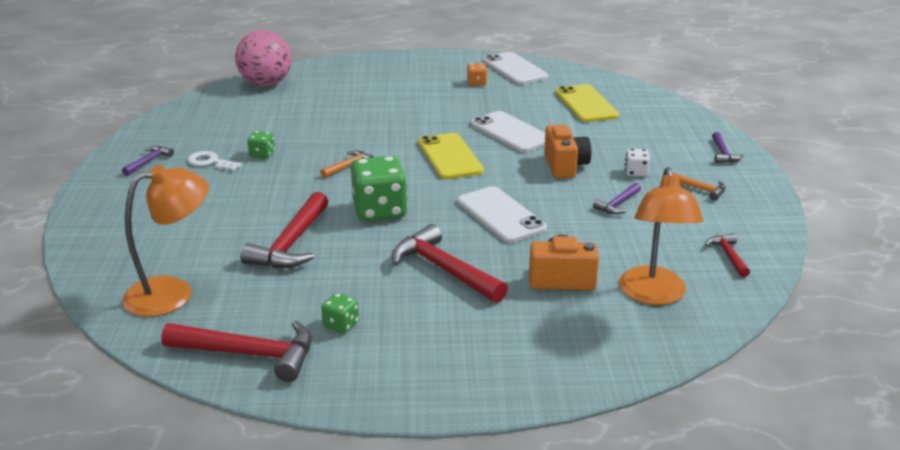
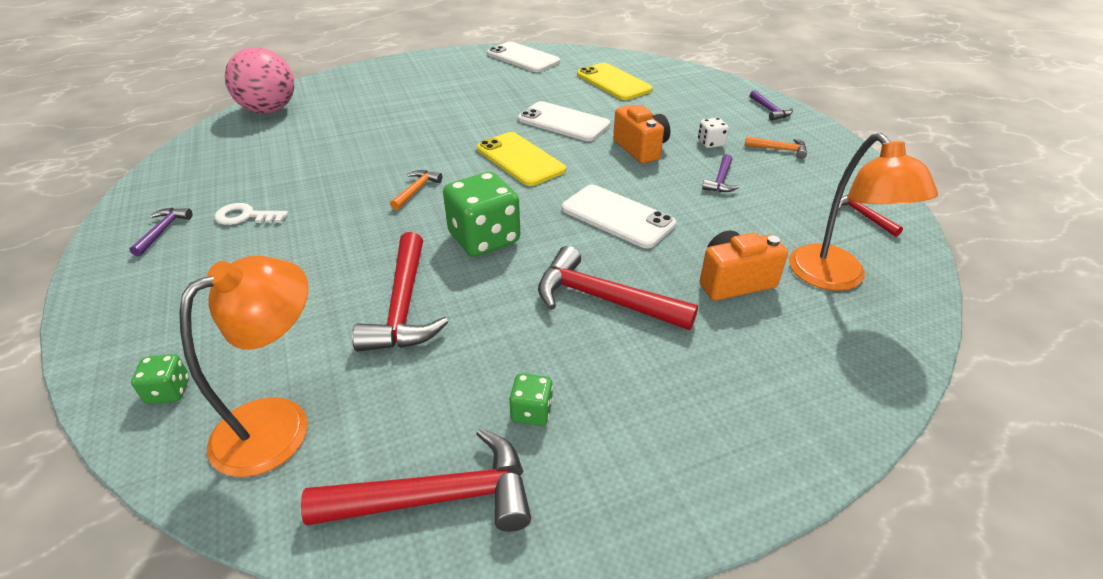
camera: 20 degrees left, 10 degrees up
green dice [247,131,275,159] -> green dice moved to [131,354,189,404]
orange dice [467,63,487,86] -> none

